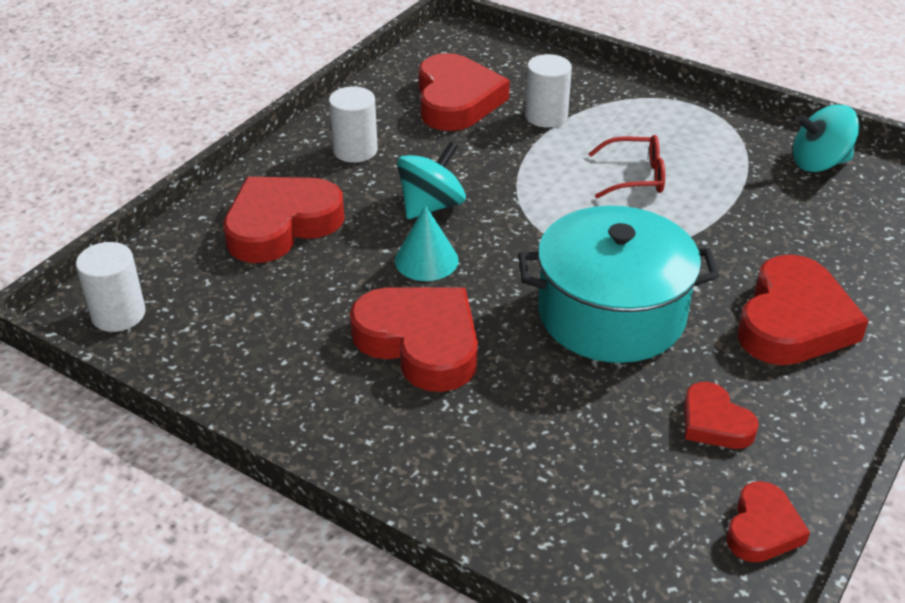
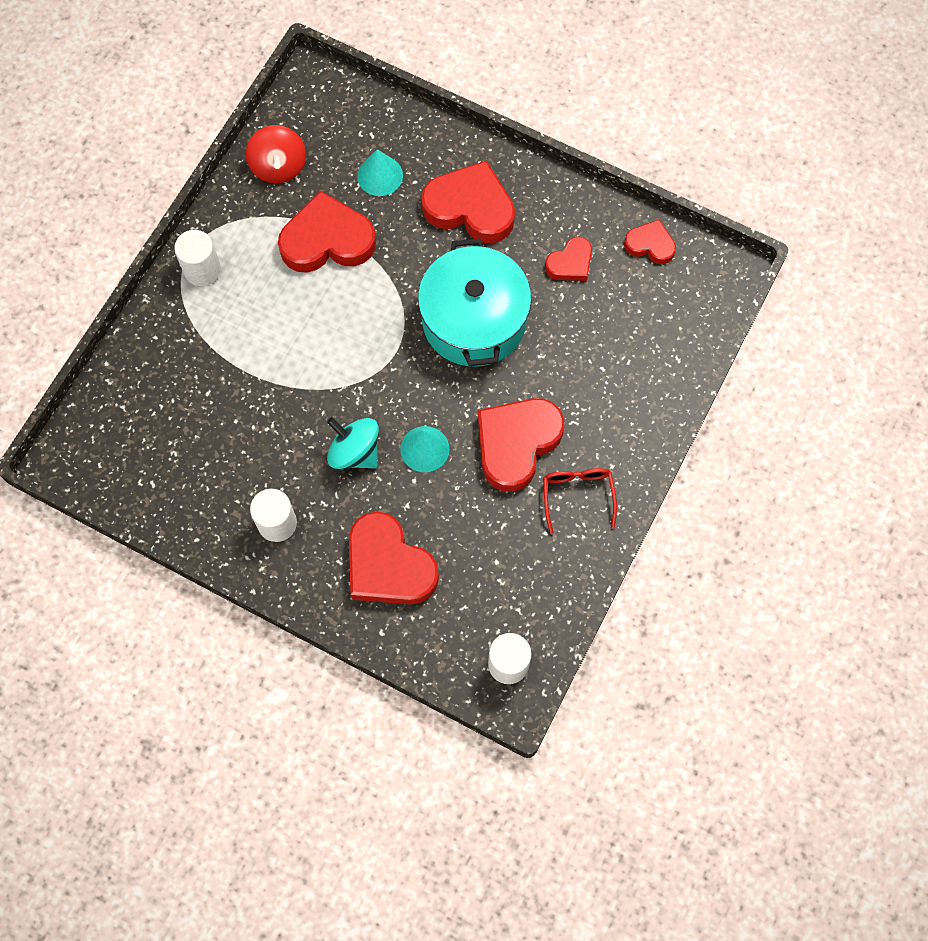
camera: 95 degrees left, 30 degrees up
red heart [418,53,510,131] -> red heart moved to [278,191,376,273]
white cylinder [525,54,572,127] -> white cylinder moved to [174,230,221,286]
red glasses [588,135,665,198] -> red glasses moved to [543,468,617,534]
turquoise spinning top [793,105,860,172] -> red spinning top [246,125,306,183]
none -> turquoise cone [357,149,403,196]

